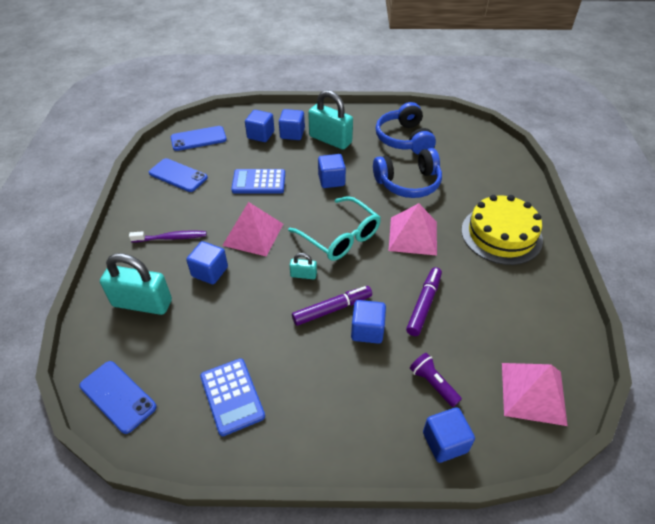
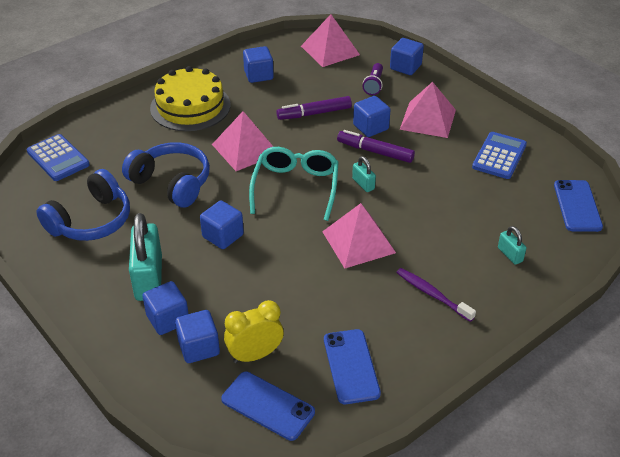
camera: 130 degrees left, 5 degrees down
turquoise padlock [100,253,172,315] -> turquoise padlock [498,226,526,265], size x0.47
blue cube [186,241,228,284] -> blue cube moved to [243,46,274,83]
blue calculator [231,169,285,194] -> blue calculator moved to [27,134,90,181]
none -> yellow clock [224,300,284,363]
none -> pink pyramid [400,82,456,138]

